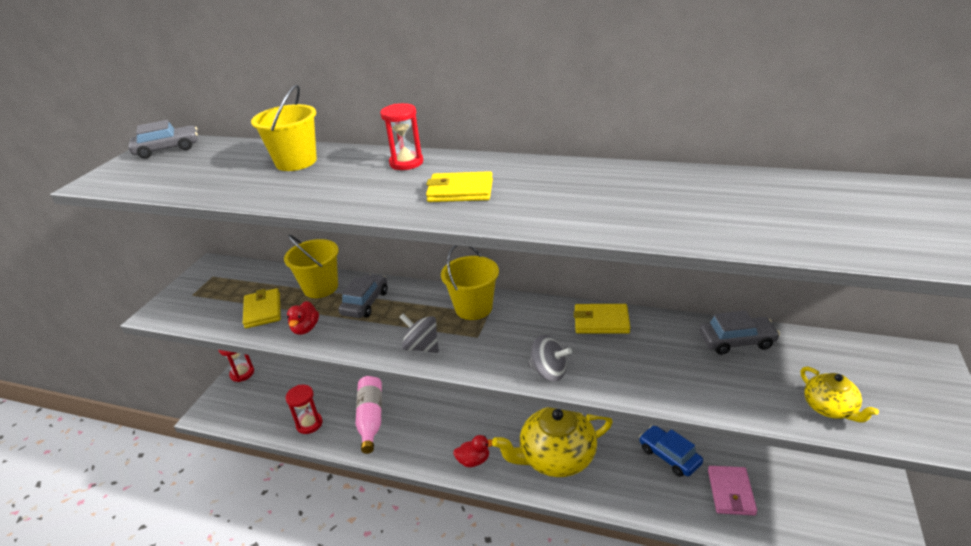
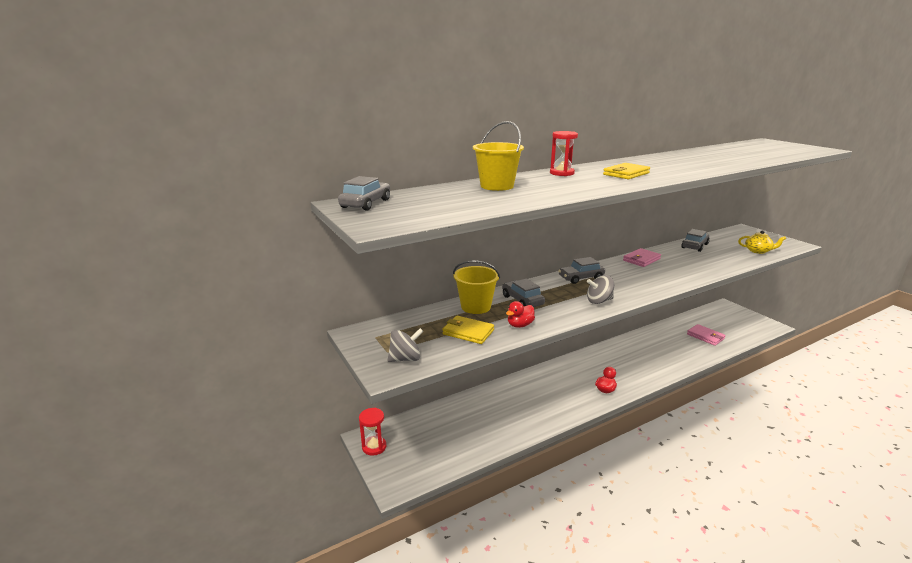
camera: 50 degrees left, 10 degrees down
red hourglass [285,385,322,434] -> none
red duck [287,301,319,335] -> red duck turned 90 degrees clockwise [506,301,535,328]
pink bottle [356,376,382,454] -> none
yellow bucket [441,245,499,320] -> grey car [558,257,605,284]
yellow teapot [492,407,613,477] -> none
grey spinning top [528,335,572,382] -> grey spinning top moved to [388,328,424,362]
yellow wallet [574,304,630,334] -> pink wallet [623,248,661,267]
blue car [639,425,703,477] -> none

